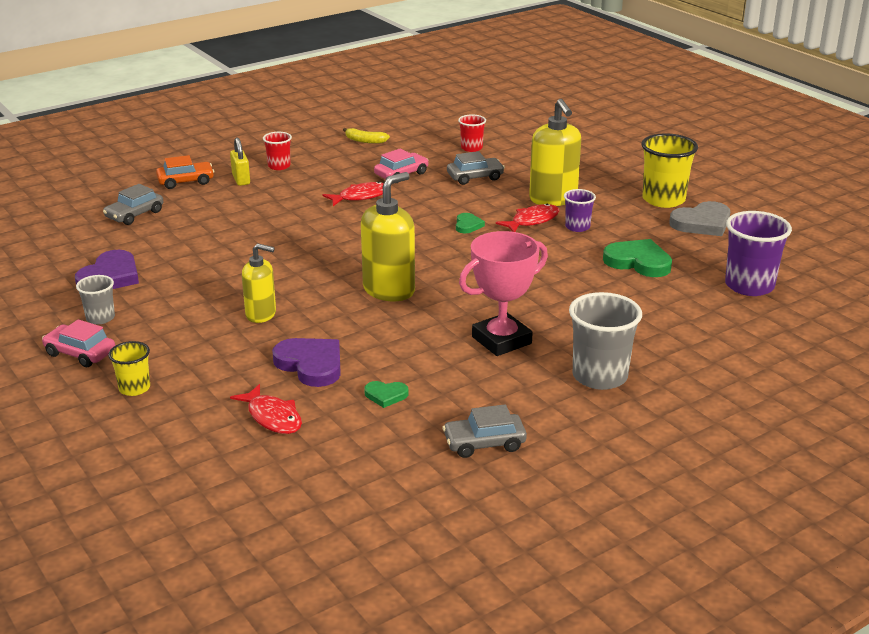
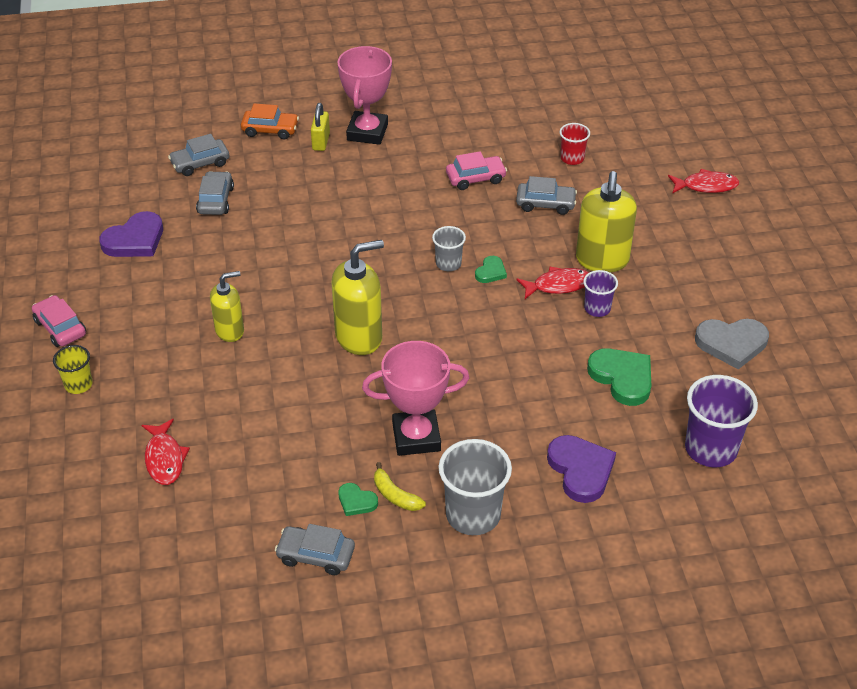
camera: 25 degrees right, 15 degrees up
grey cup [76,275,115,324] -> grey cup moved to [432,226,466,271]
yellow soap dispenser [242,244,276,323] -> yellow soap dispenser turned 60 degrees counterclockwise [210,271,244,342]
red cup [263,132,292,170] -> pink trophy [337,46,392,145]
purple heart [272,338,341,387] -> purple heart moved to [547,435,616,503]
red fish [323,181,384,206] -> red fish moved to [668,169,739,194]
yellow banana [343,128,390,144] -> yellow banana moved to [374,462,426,511]
green heart [364,381,409,408] -> green heart moved to [338,483,378,516]
yellow cup [642,133,698,208] -> none
none -> grey car [196,171,234,215]

